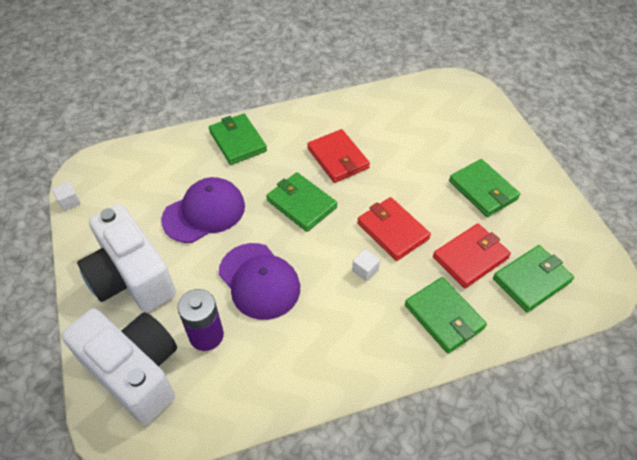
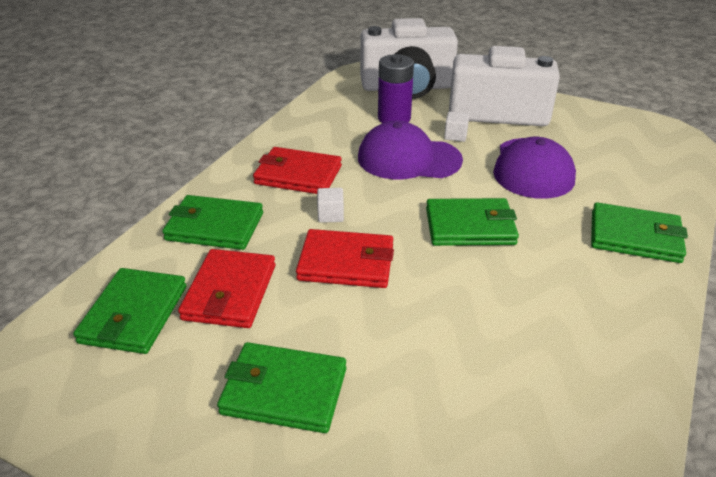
camera: 135 degrees right, 15 degrees down
white cube [52,182,81,211] -> white cube moved to [444,112,469,142]
red wallet [307,129,370,183] -> red wallet moved to [253,147,342,194]

